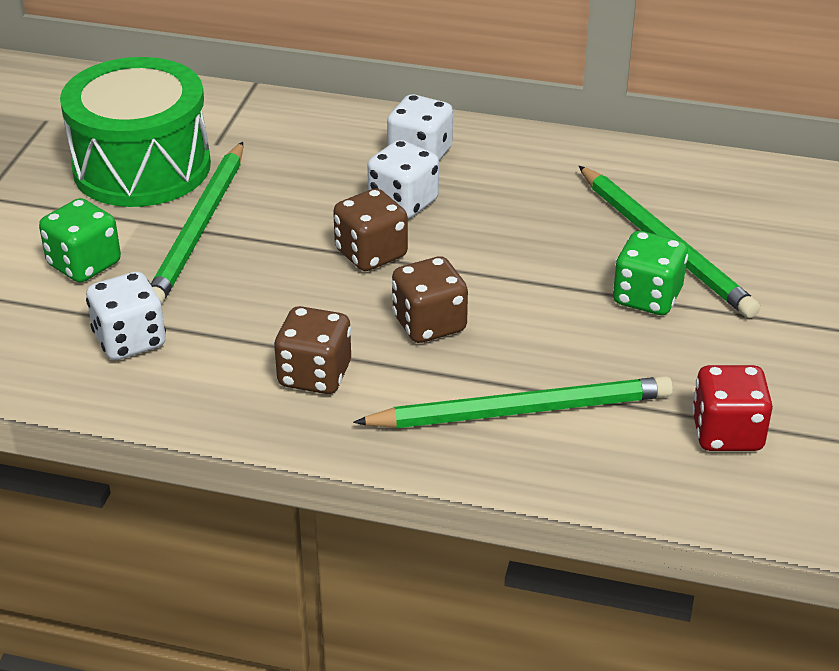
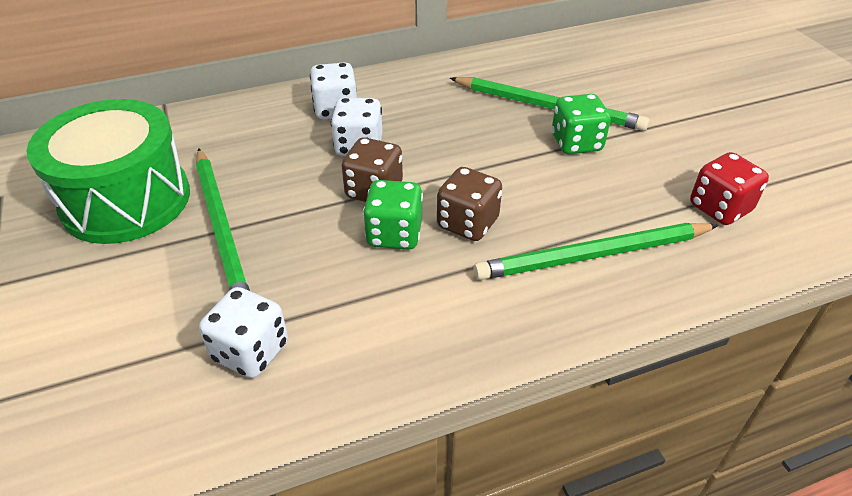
camera: 35 degrees left, 5 degrees up
green dice [39,198,121,283] -> green dice moved to [363,180,423,250]
brown dice [274,306,351,394] -> none
green pencil [353,376,673,428] -> green pencil turned 150 degrees counterclockwise [473,223,719,280]

